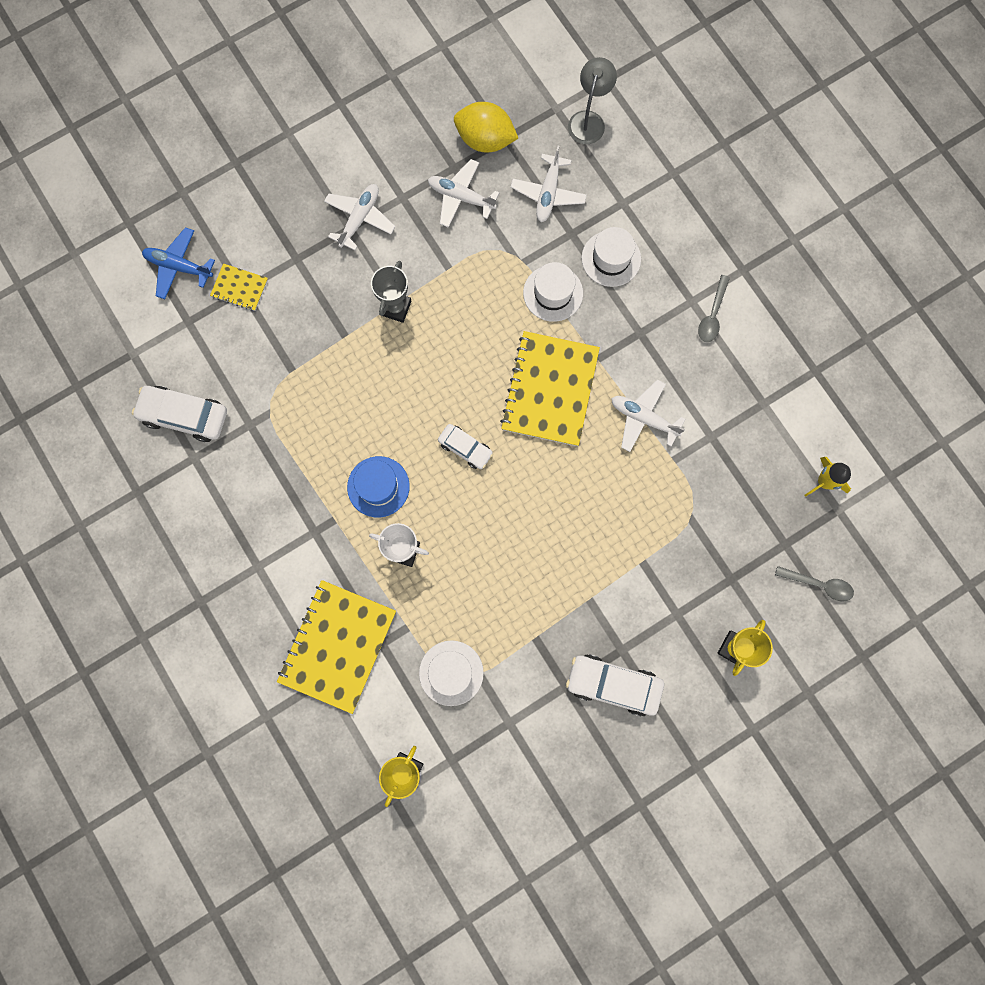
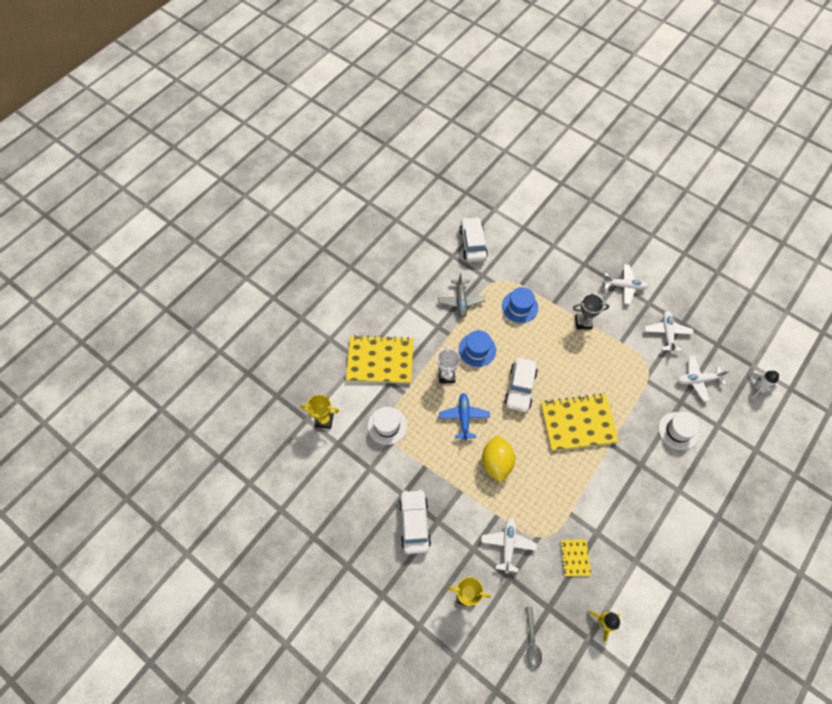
camera: 70 degrees right, 15 degrees down
blue plane [142,227,215,299] -> blue plane moved to [439,393,490,441]
yellow notebook [210,263,268,311] -> yellow notebook moved to [560,540,591,576]
white car [438,424,493,469] -> white car [504,358,538,412], size x1.62
yellow lemon [454,102,518,153] -> yellow lemon moved to [482,436,515,483]
white hat [523,262,583,322] -> none
grey lamp [568,57,617,144] -> white rocket [749,371,779,399]
white plane [611,380,686,452] -> white plane moved to [481,517,537,573]
grey spoon [698,275,730,342] -> none
none -> grey plane [438,273,485,318]
none -> blue hat [502,287,538,323]

